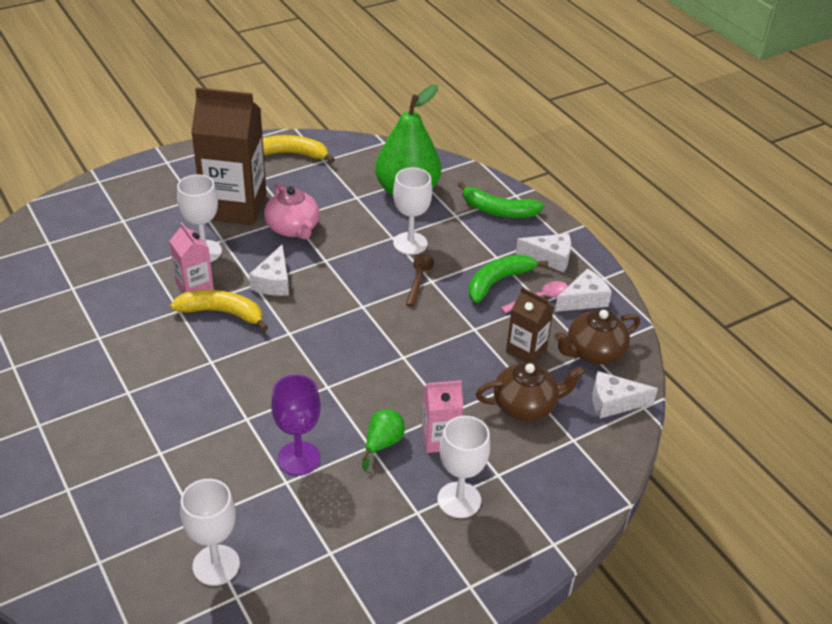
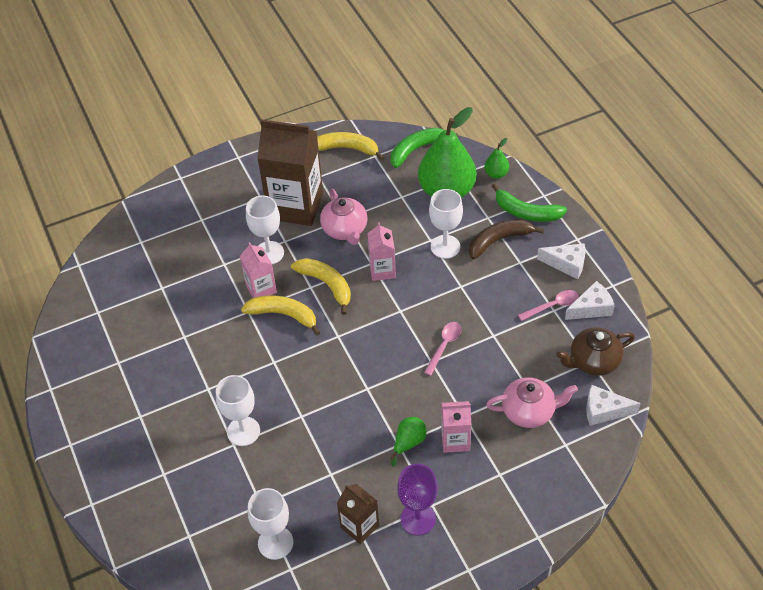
camera: 10 degrees right, 10 degrees up
white cheese [249,244,289,296] -> yellow banana [291,258,351,315]
purple goblet [271,374,321,476] -> purple goblet moved to [397,464,438,536]
brown spoon [406,254,434,307] -> none
white goblet [437,416,490,518] -> white goblet moved to [216,375,260,446]
green banana [468,254,548,303] -> green banana moved to [391,128,458,168]
brown teapot [476,362,585,421] -> pink teapot [486,378,578,428]
brown carton [506,287,554,363] -> brown carton moved to [337,484,379,544]
none -> pink carton [367,222,396,281]
none -> pink spoon [424,322,461,376]
none -> brown banana [469,219,544,259]
none -> green pear [484,138,509,179]

